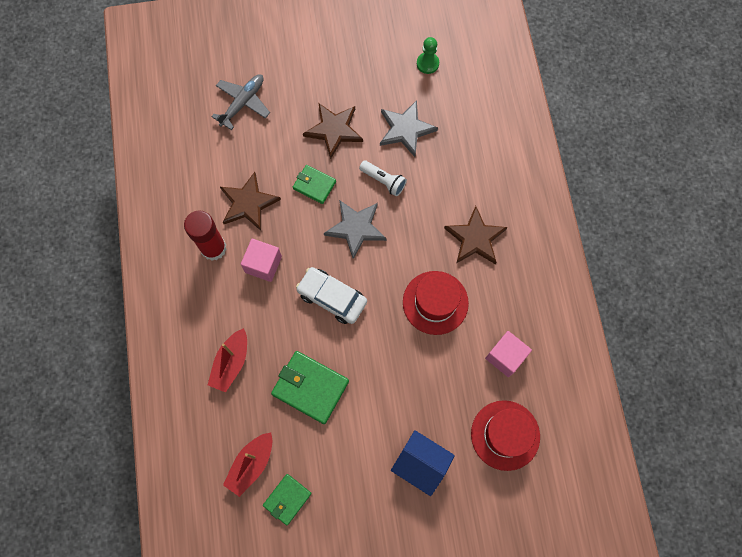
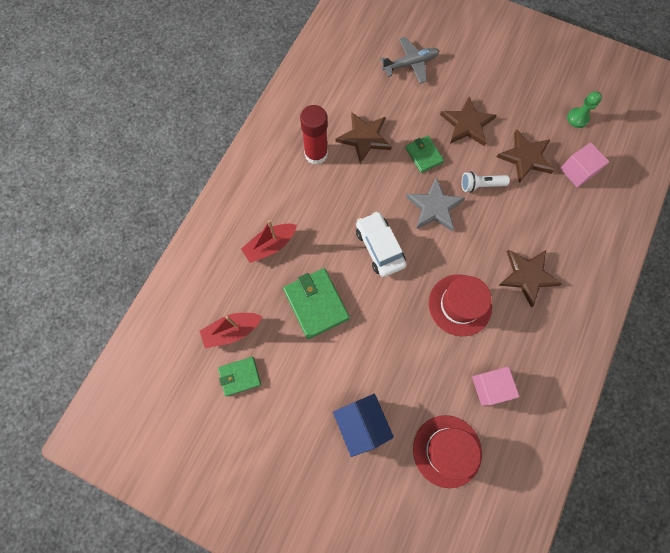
camera: 35 degrees right, 0 degrees up
pink cube [241,239,282,282] -> pink cube moved to [560,143,609,187]
white flashlight [359,160,407,196] -> white flashlight turned 105 degrees clockwise [462,171,510,193]
grey star [380,100,438,157] -> brown star [497,129,554,183]

